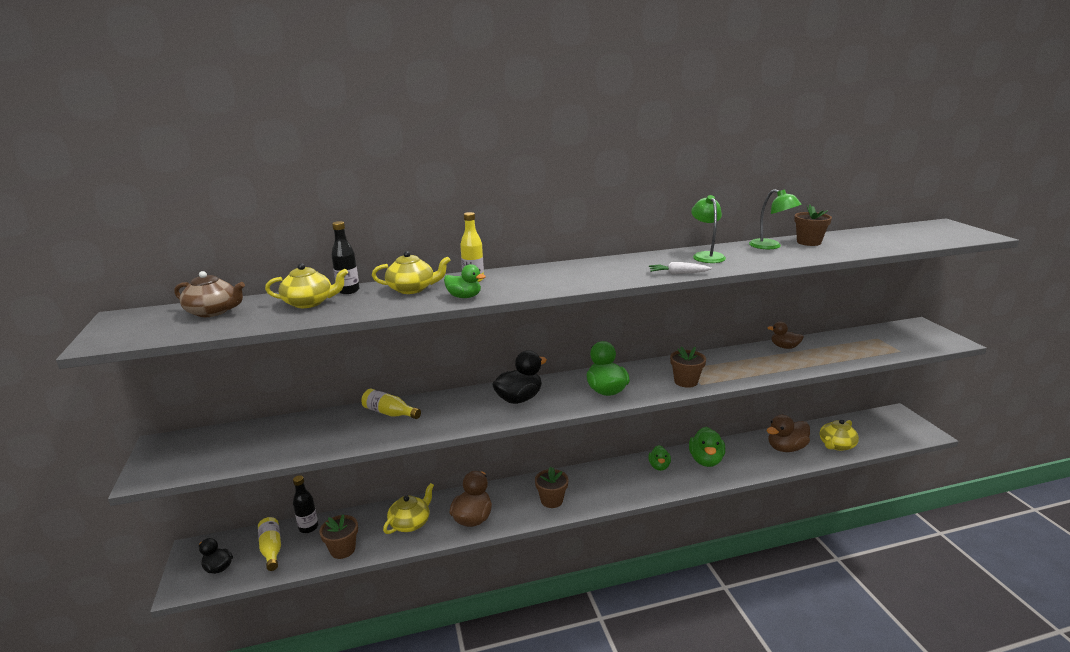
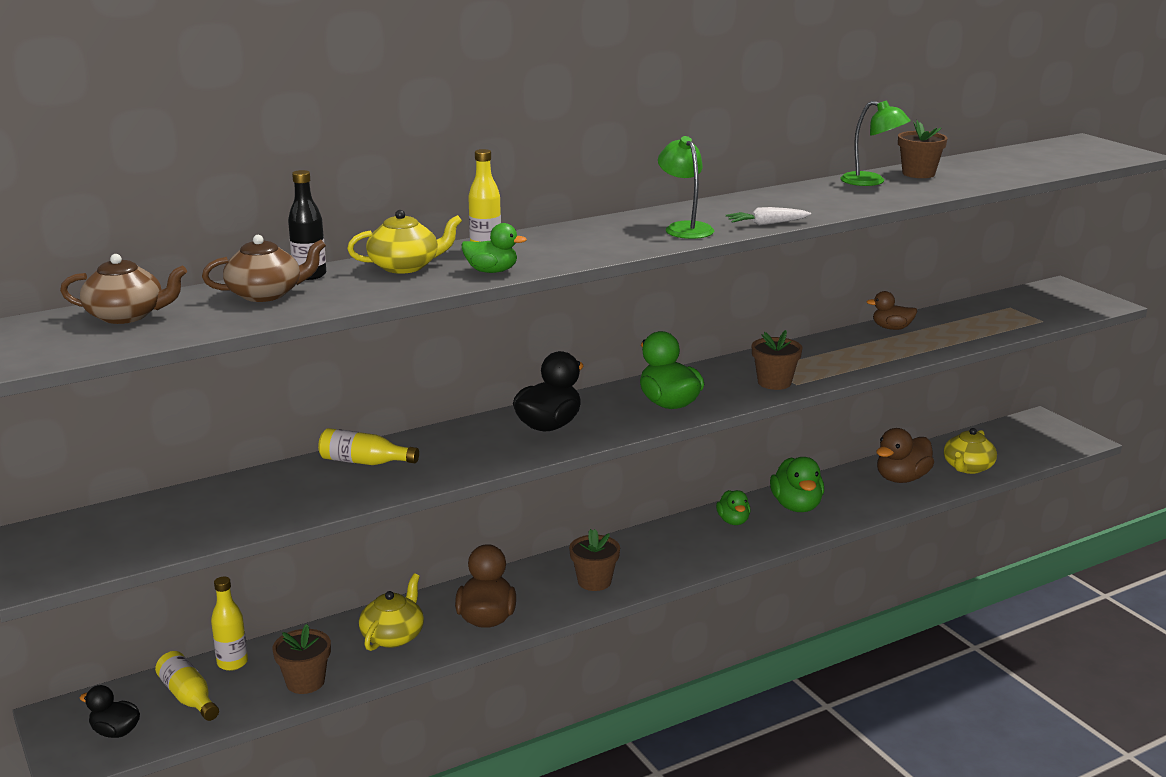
camera: 15 degrees left, 0 degrees up
yellow teapot [265,263,348,308] -> brown teapot [202,235,326,302]
black bottle [293,475,318,533] -> yellow bottle [211,577,248,671]
green lamp [691,195,726,263] -> green lamp moved to [658,136,714,239]

